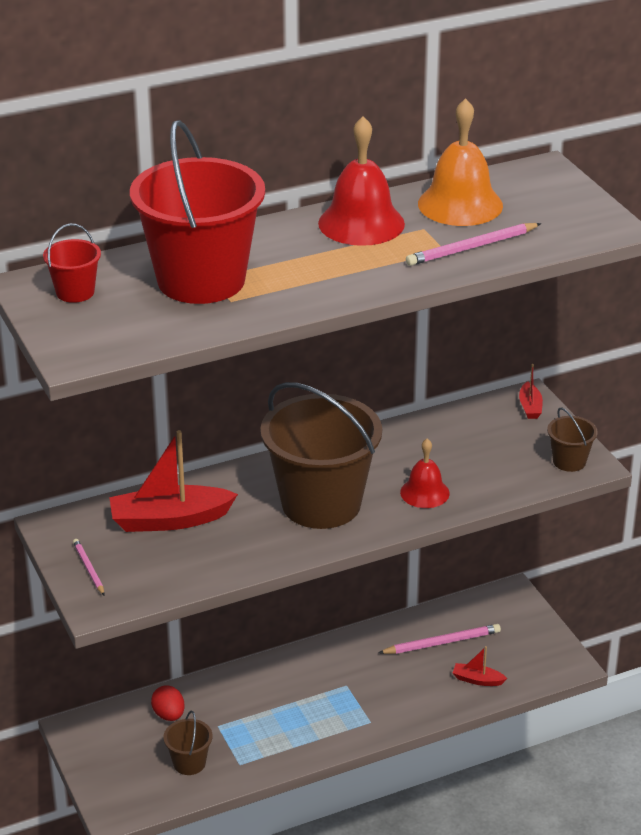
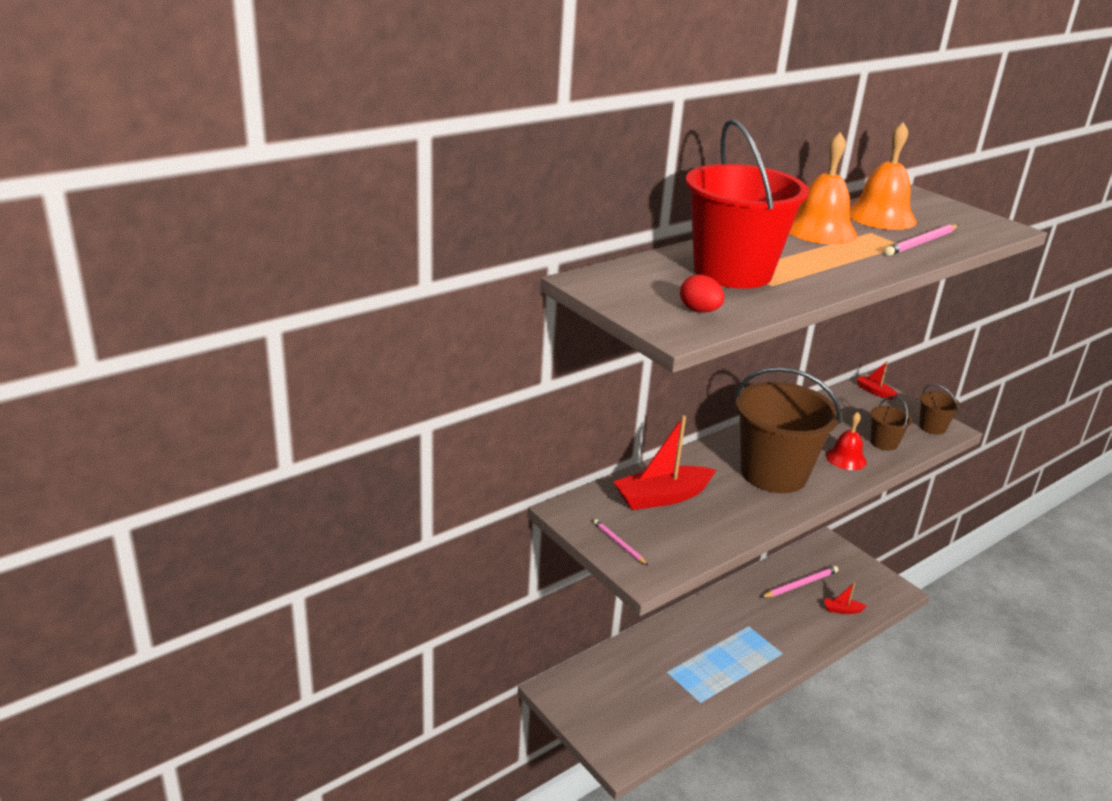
camera: 15 degrees left, 5 degrees down
red bucket [43,223,101,303] -> none
red egg [151,685,185,721] -> red egg moved to [680,275,724,313]
brown bucket [163,711,212,775] -> brown bucket moved to [870,395,912,451]
red bell [318,116,405,246] -> orange bell [789,132,857,245]
red boat [519,364,543,419] -> red boat turned 150 degrees clockwise [856,361,898,400]

